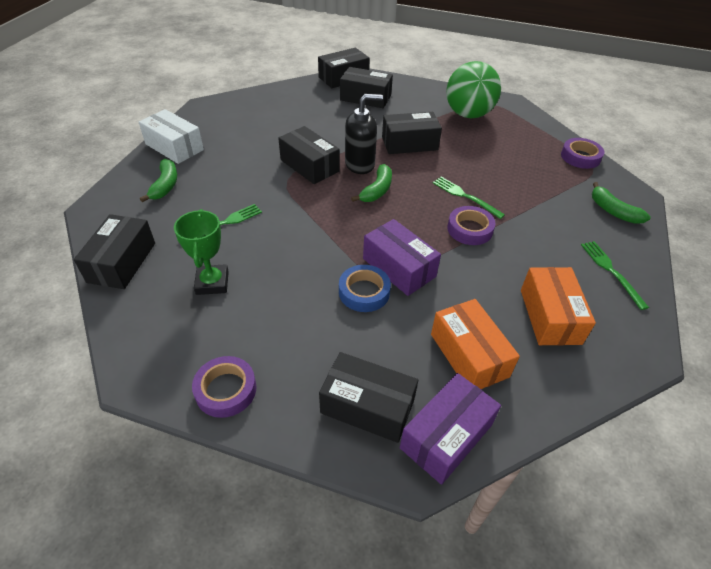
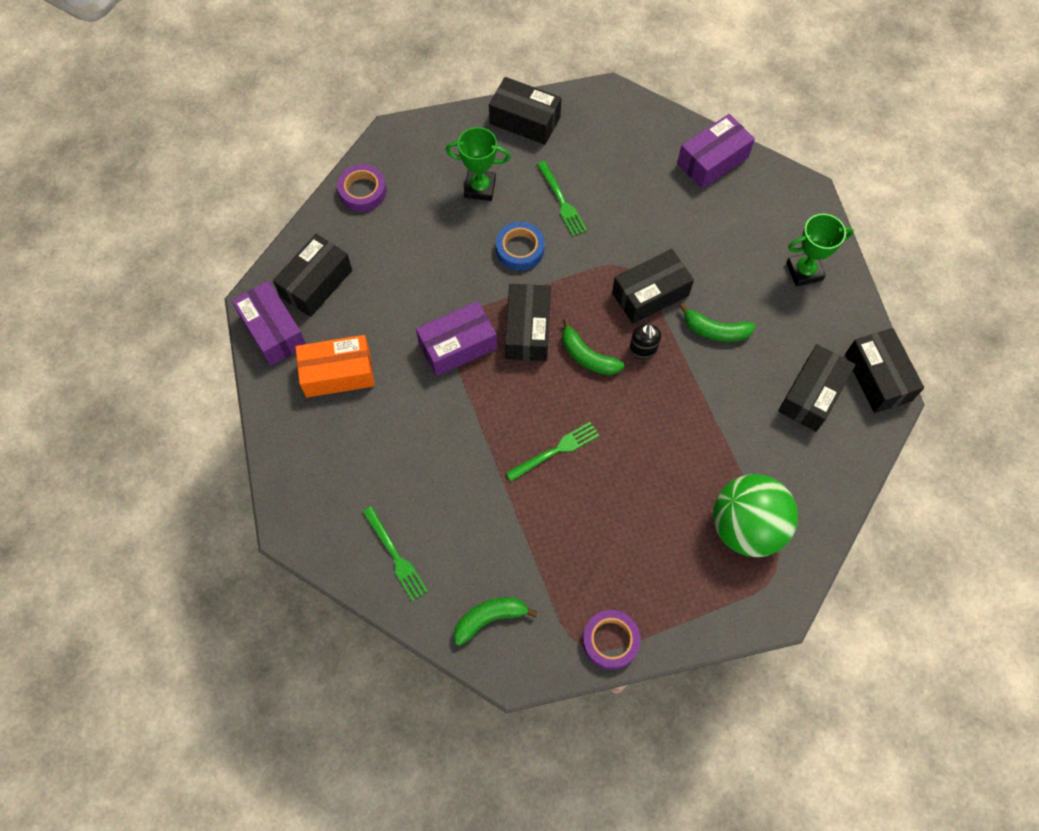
camera: 105 degrees right, 20 degrees up
white box [139,109,204,164] -> purple box [677,114,755,189]
green banana [140,159,177,202] -> green banana moved to [679,303,756,342]
blue tape [339,265,391,312] -> blue tape moved to [496,222,545,271]
black soap dispenser [345,94,383,174] -> black soap dispenser [629,324,661,359], size x0.60
black box [382,112,442,154] -> black box moved to [505,284,551,361]
purple tape [447,206,496,245] -> none
orange box [521,267,596,345] -> none
green fork [581,241,649,310] -> green fork turned 60 degrees clockwise [363,506,428,601]
none -> green trophy [786,214,854,287]

